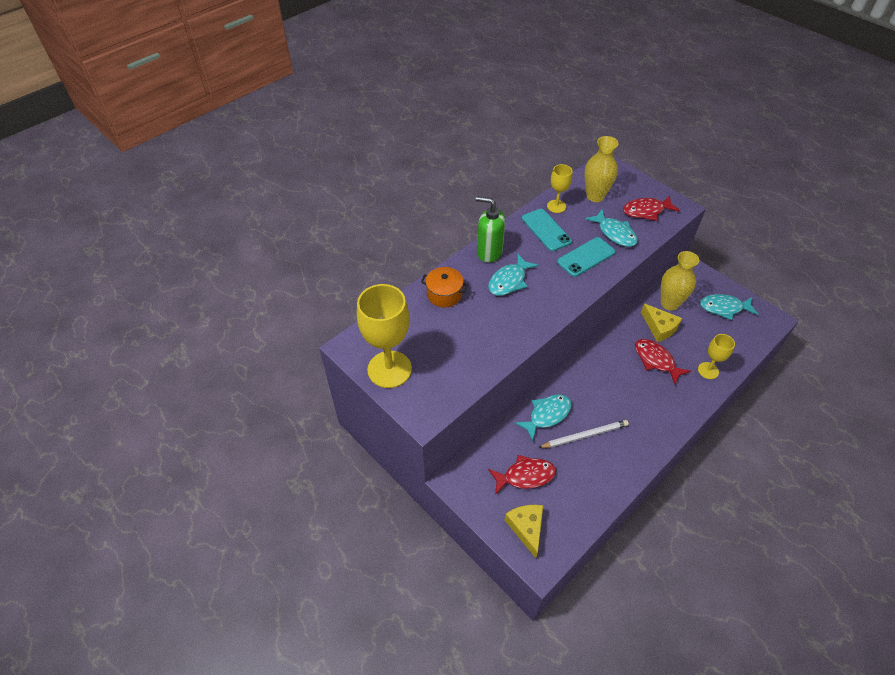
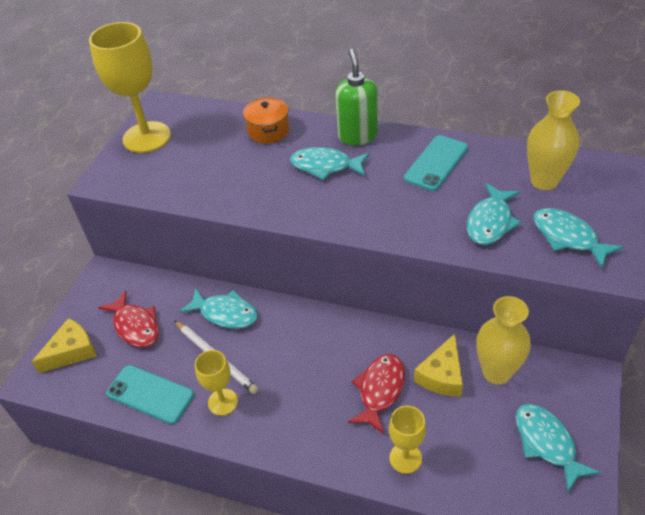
camera: 65 degrees right, 5 degrees down
yellow goblet [547,164,573,213] -> yellow goblet moved to [195,350,238,416]
turquoise phone [557,237,615,277] -> turquoise phone moved to [106,365,194,424]
red fish [623,196,680,221] -> turquoise fish [533,208,624,269]

